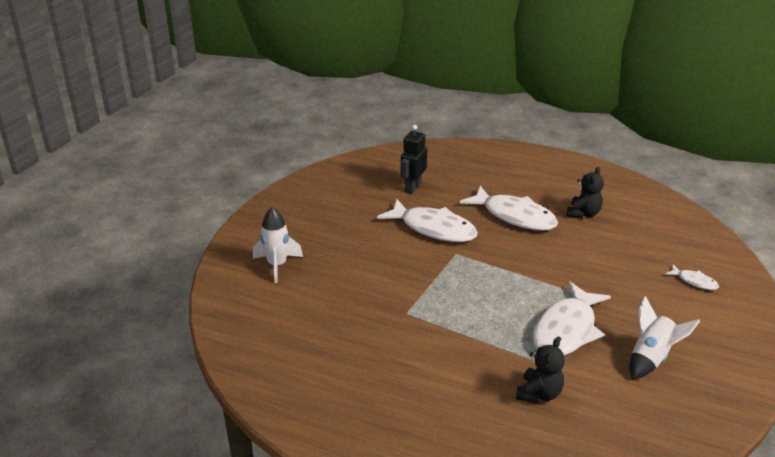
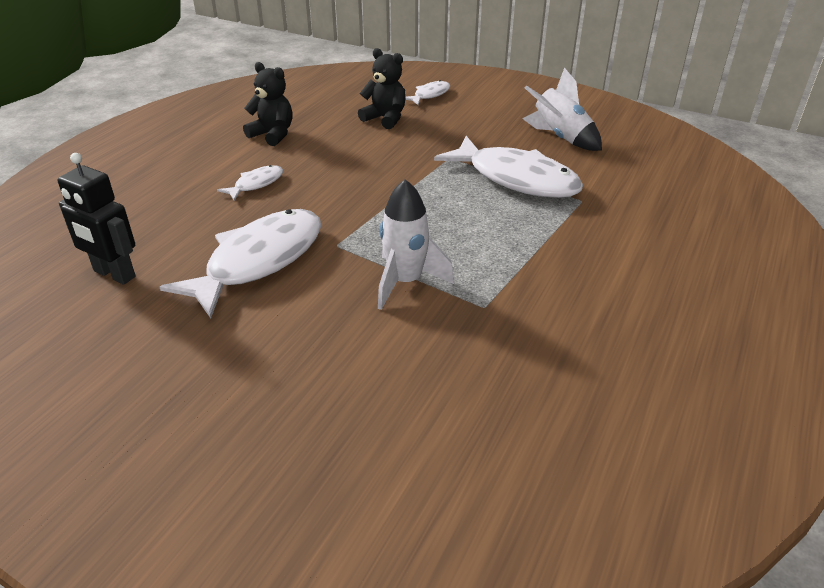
camera: 85 degrees left, 5 degrees up
white rocket [253,207,303,283] -> white rocket moved to [378,179,454,310]
white fish [460,186,558,231] -> white fish [217,165,283,201], size x0.46
black teddy bear [516,338,565,403] -> black teddy bear moved to [358,48,406,129]

